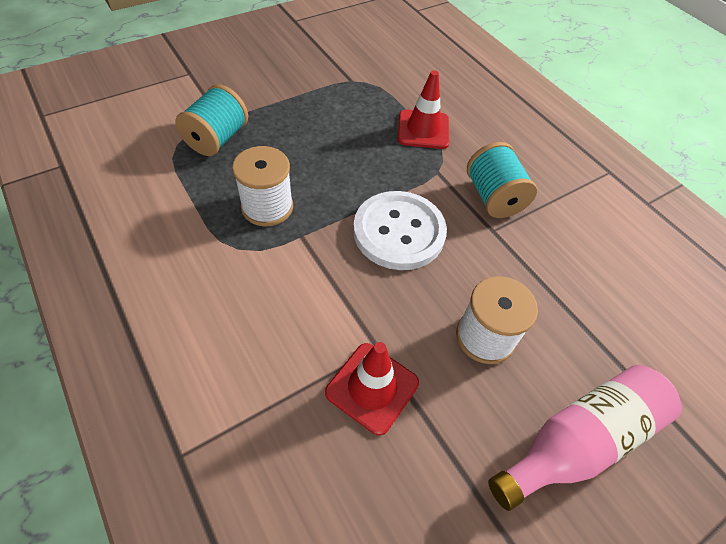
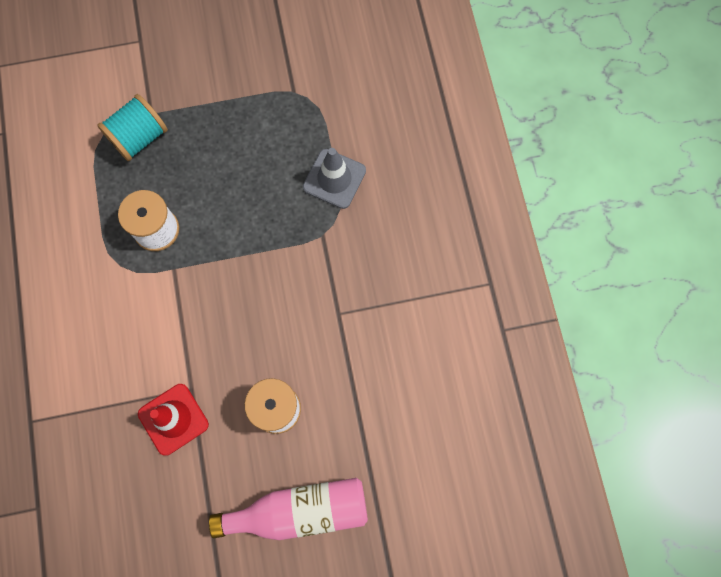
camera: 25 degrees right, 20 degrees up
white button [353,191,447,270] -> none
red traffic cone [398,70,449,149] -> grey traffic cone [303,148,366,209]
turquoise spool [467,142,537,218] -> none

